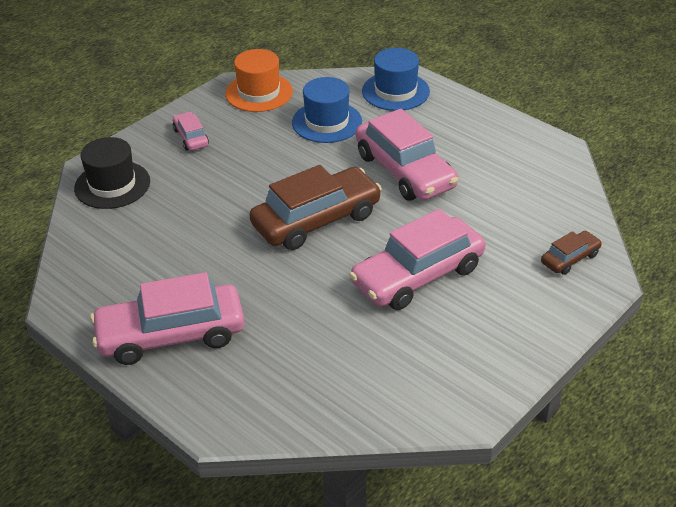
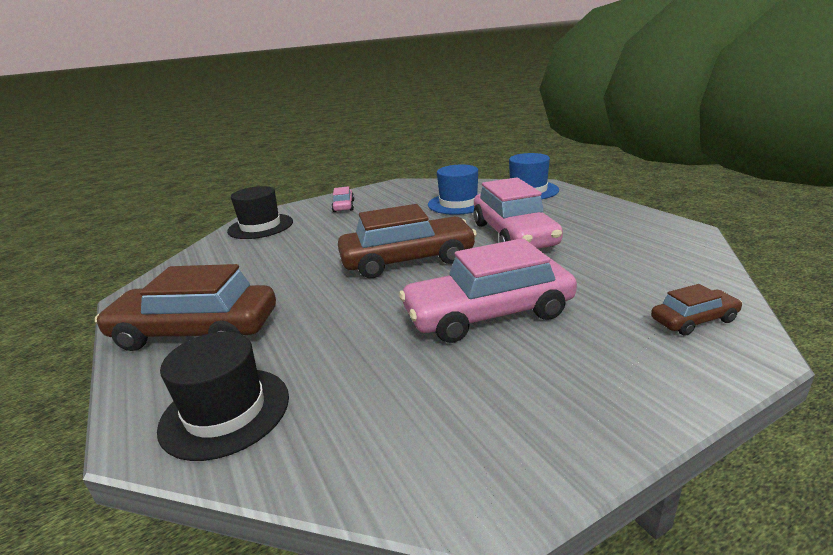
camera: 20 degrees right, 15 degrees down
pink car [90,272,245,365] -> brown car [95,264,276,351]
orange hat [225,49,293,112] -> none
none -> black hat [157,332,289,461]

